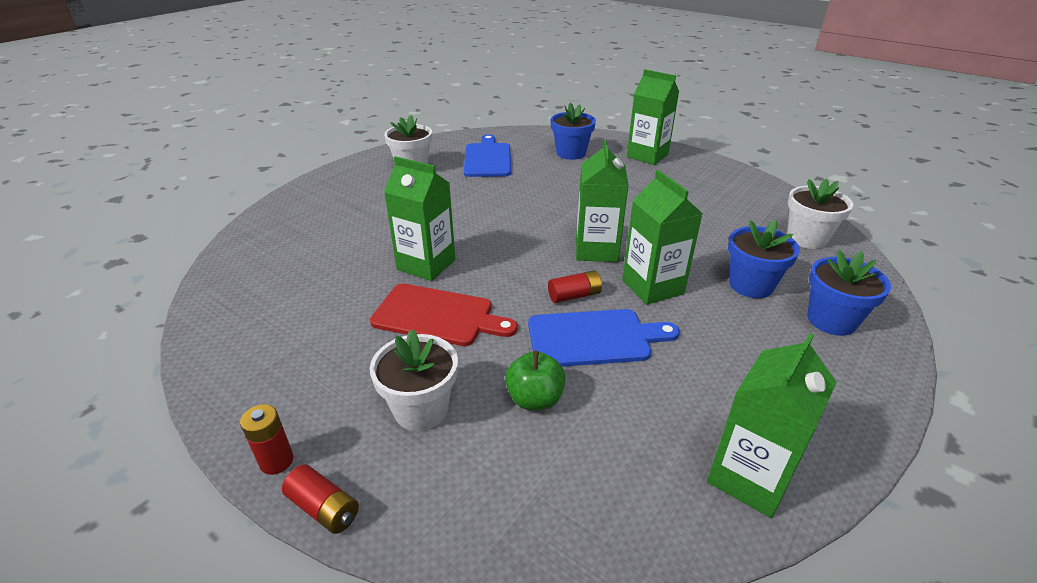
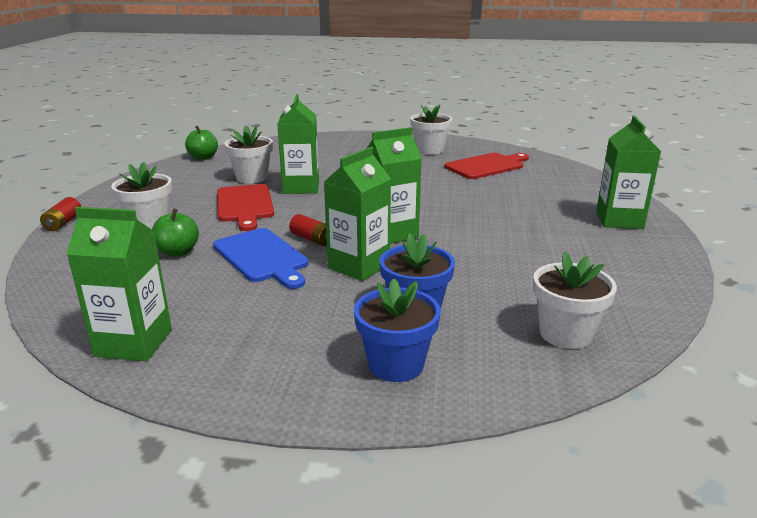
camera: 60 degrees right, 10 degrees down
red battery [240,404,294,475] -> none
blue cutting board [464,135,511,177] -> red cutting board [444,153,529,179]
blue flower pot [551,103,596,160] -> none
none -> green apple [185,126,218,160]
none -> white flower pot [224,125,273,183]

